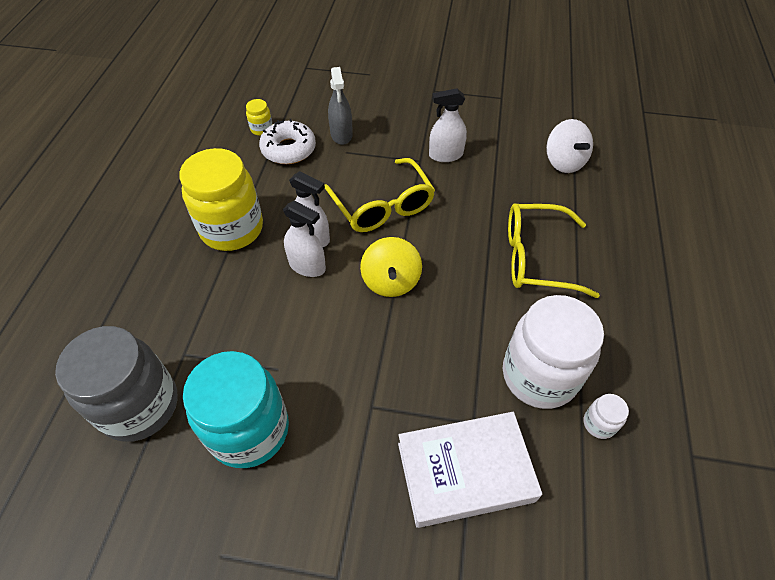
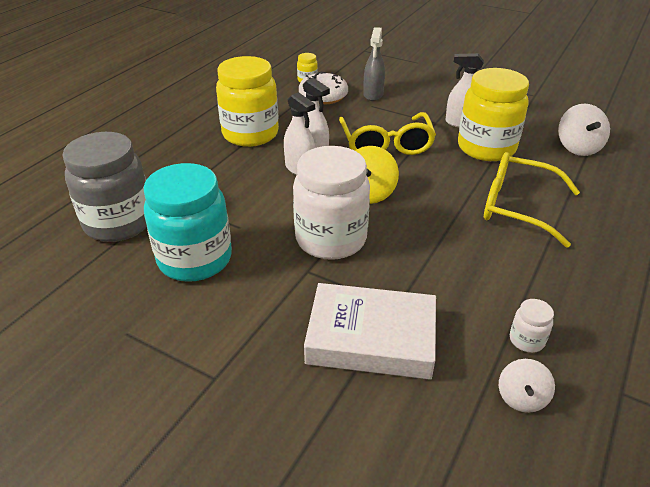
camera: 20 degrees right, 15 degrees down
white jar [503,295,604,409] -> white jar moved to [293,146,370,260]
none -> yellow jar [458,68,529,161]
none -> white spinning top [499,359,555,413]

